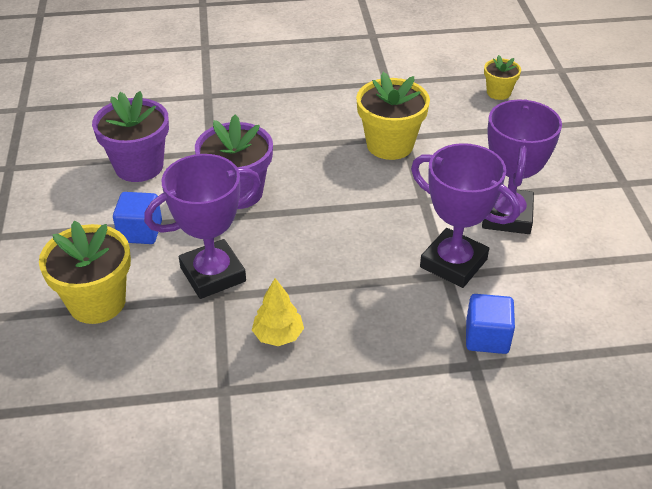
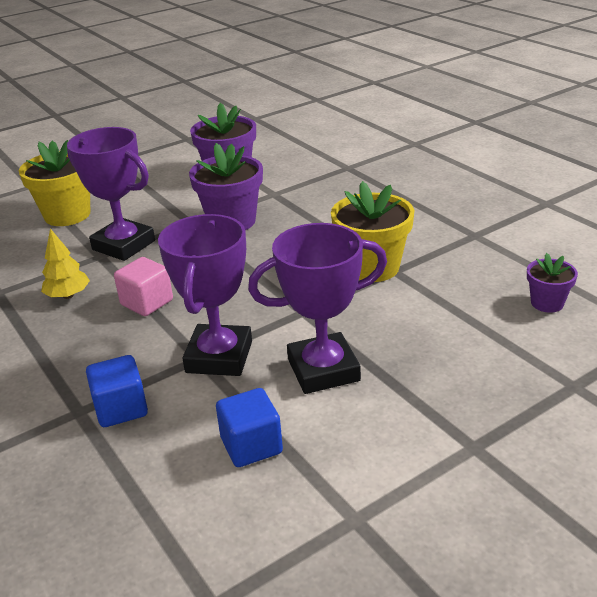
camera: 65 degrees right, 10 degrees down
blue cube [113,192,162,244] -> blue cube moved to [216,388,283,467]
yellow flower pot [484,55,521,100] -> purple flower pot [527,253,578,313]
none -> pink cube [114,257,173,316]

